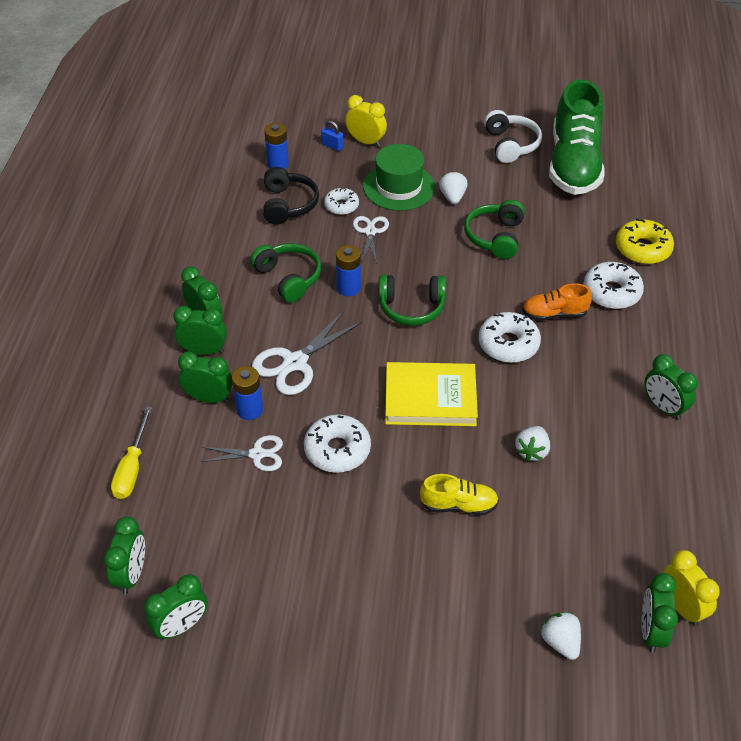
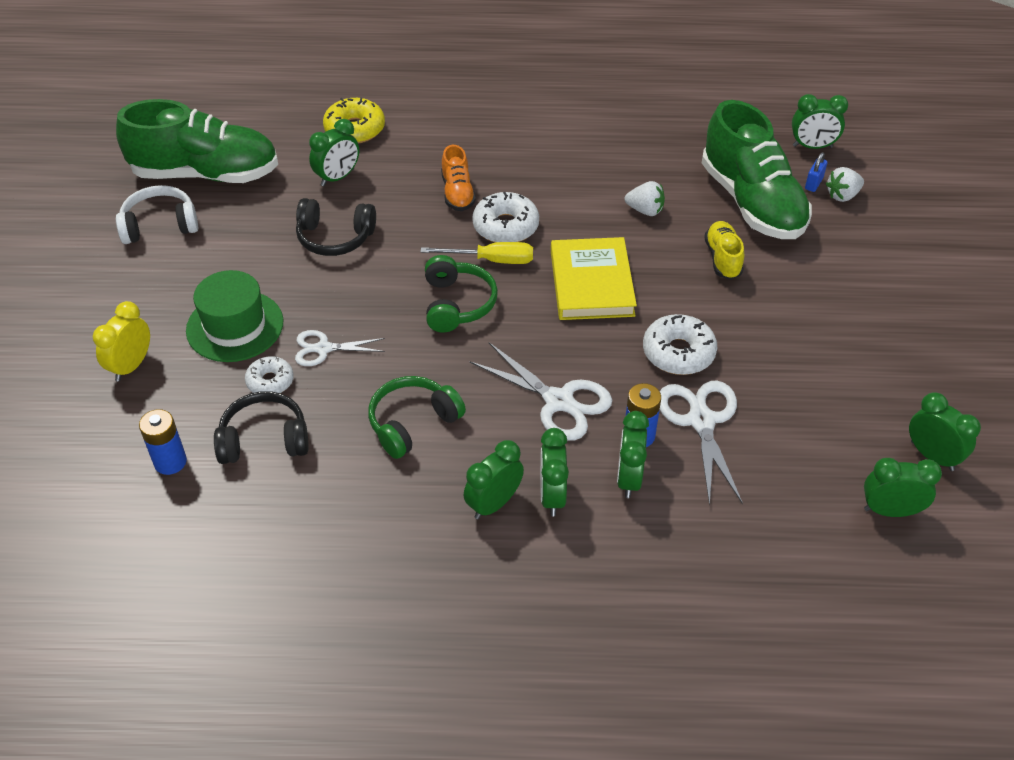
camera: 95 degrees left, 0 degrees up
yellow screwdriver [111,406,152,499] -> yellow screwdriver moved to [420,242,533,264]
white scissors [201,435,283,471] -> white scissors [660,380,743,506], size x1.61
blue padlock [321,121,344,151] -> blue padlock moved to [805,152,827,192]
blue battery [336,245,361,296] -> none
white strawberry [439,171,468,204] -> none
green headphones [464,200,525,259] -> black headphones [296,198,376,256]
white donut [583,262,644,309] -> none
green clock [645,354,698,420] -> green clock moved to [309,119,359,186]
yellow clock [663,550,720,626] -> none
none -> green shoe [702,100,812,239]

